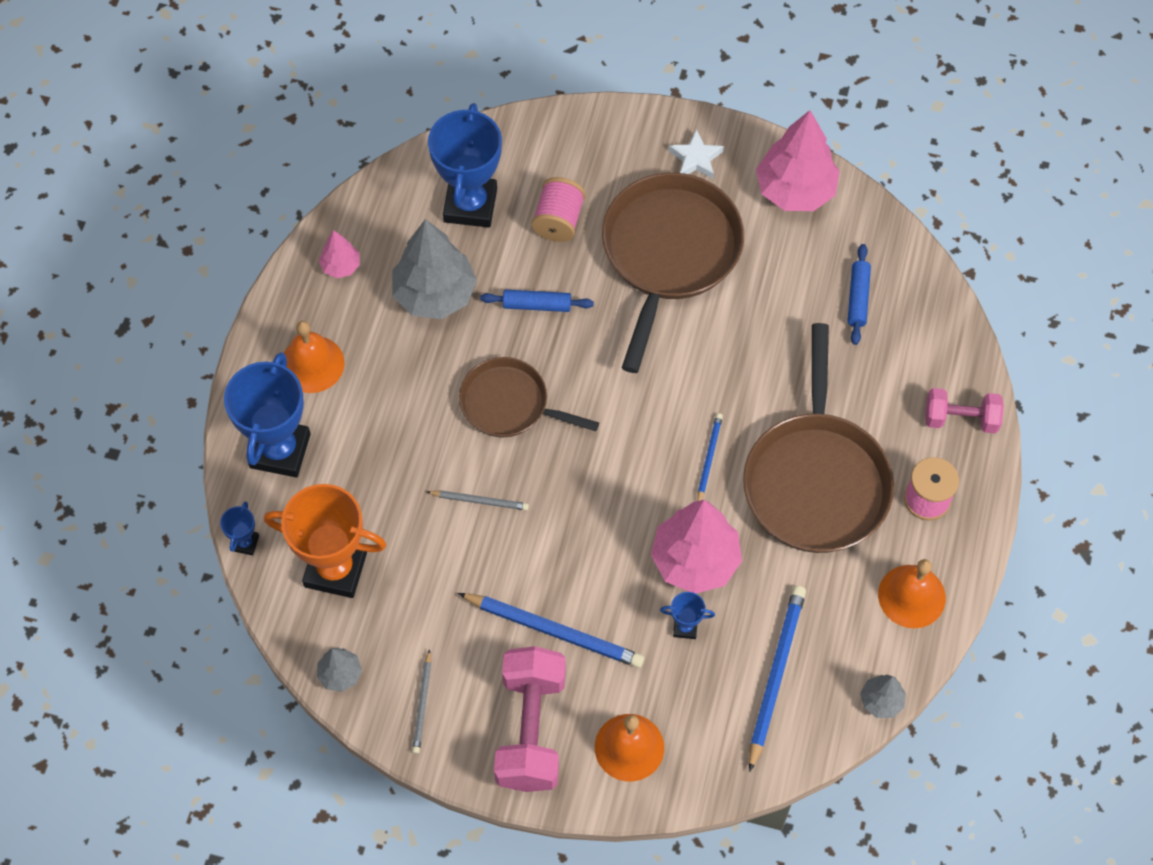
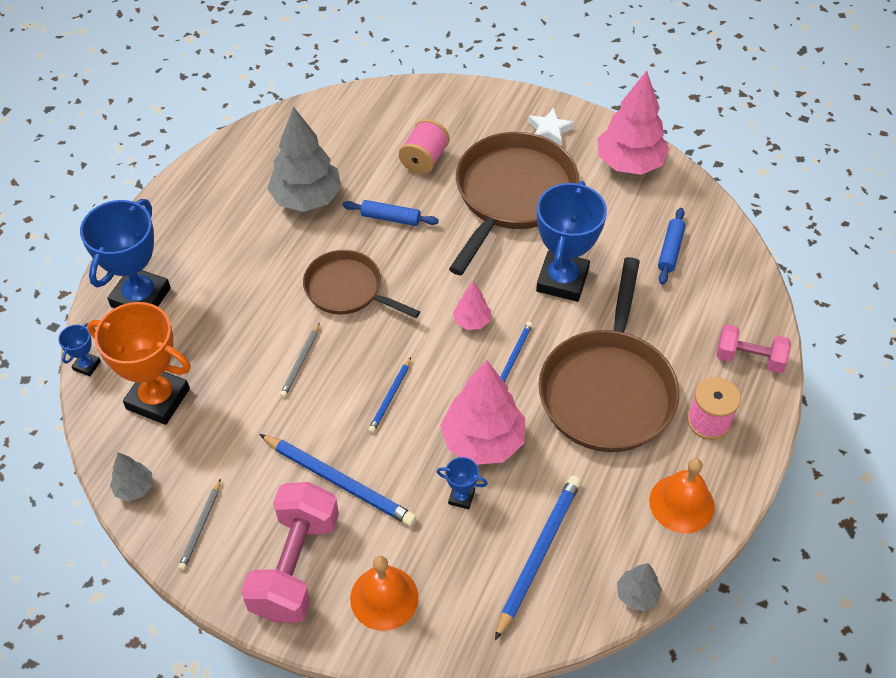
camera: 10 degrees right, 10 degrees down
orange bell [284,321,345,393] -> none
pink tree [319,230,360,278] -> pink tree moved to [453,281,491,330]
grey pencil [427,490,529,510] -> grey pencil turned 90 degrees clockwise [280,323,320,397]
blue trophy [428,103,502,228] -> blue trophy moved to [536,181,607,302]
none -> blue pencil [368,357,411,433]

